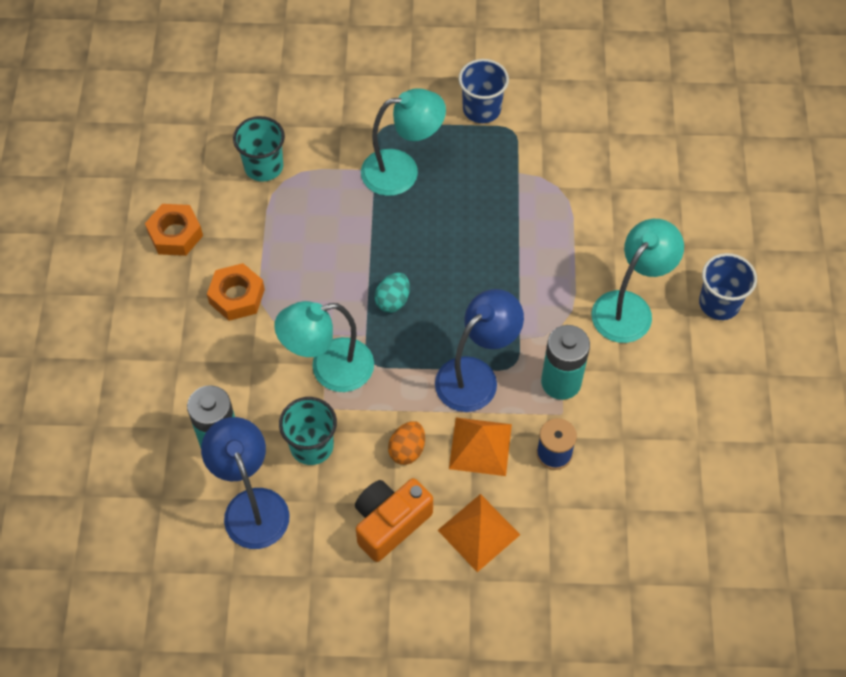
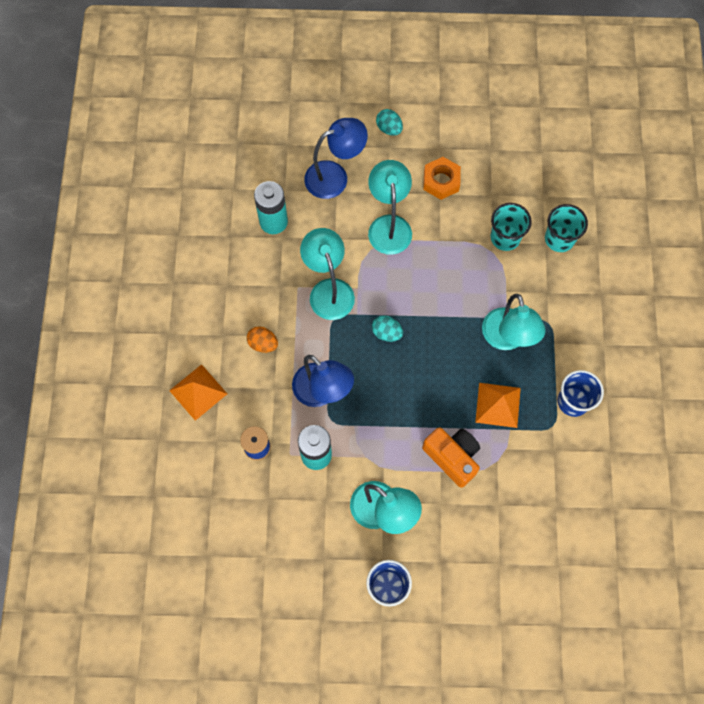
camera: 90 degrees right, 10 degrees up
blue lamp [201,417,290,549] -> blue lamp moved to [304,118,368,199]
orange nut [207,263,265,321] -> turquoise lamp [368,160,412,255]
turquoise cup [279,397,337,465] -> turquoise cup moved to [545,204,588,252]
orange camera [355,478,433,562] -> orange camera moved to [422,427,480,488]
orange pyramid [449,418,512,476] -> orange pyramid moved to [475,383,521,428]
none -> turquoise egg [376,109,403,136]

